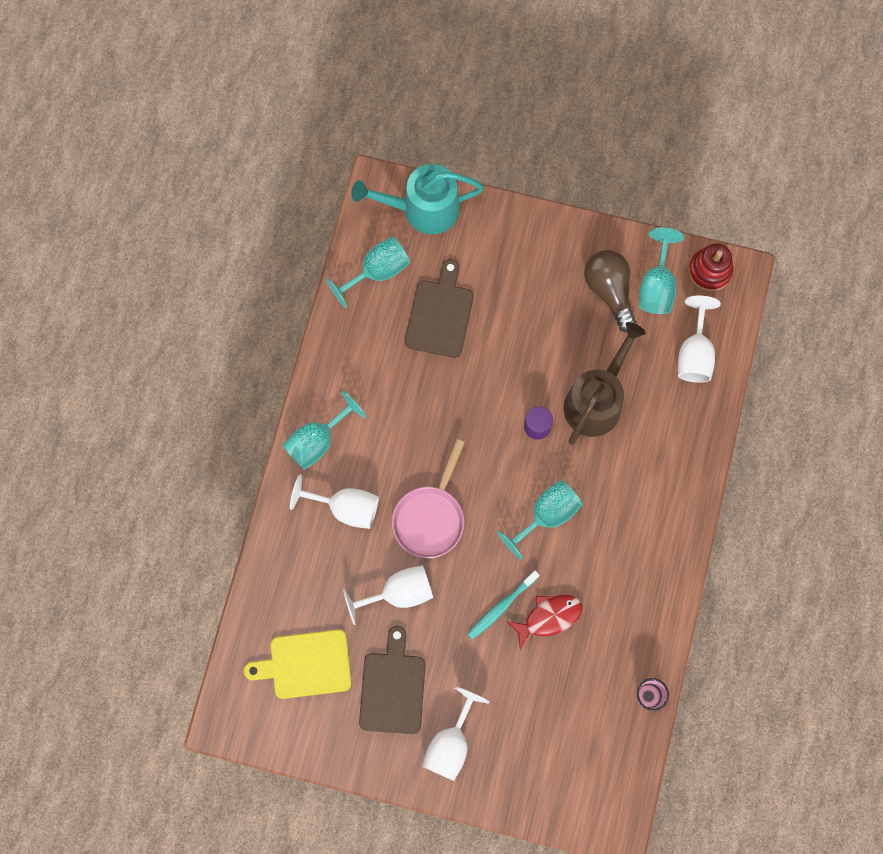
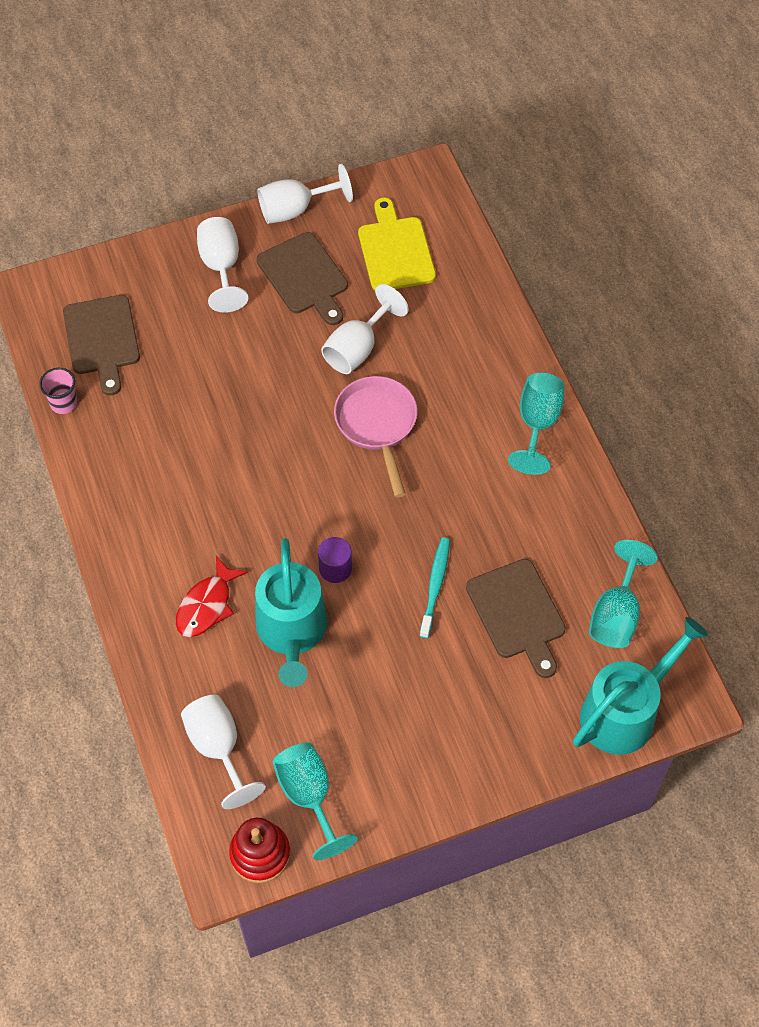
camera: 145 degrees right, 15 degrees down
yellow cutting board [244,629,351,699] -> yellow cutting board turned 60 degrees counterclockwise [358,198,436,290]
white goblet [290,474,379,529] -> white goblet moved to [257,164,353,224]
turquoise toothbrush [467,570,540,640] -> turquoise toothbrush moved to [420,538,450,638]
turquoise goblet [497,480,582,560] -> none
red fish [506,595,583,649] -> red fish moved to [176,556,248,637]
brown watering can [563,322,646,445] -> turquoise watering can [255,538,328,687]
brown light bulb [584,250,637,332] -> none
none -> brown cutting board [63,295,140,396]

